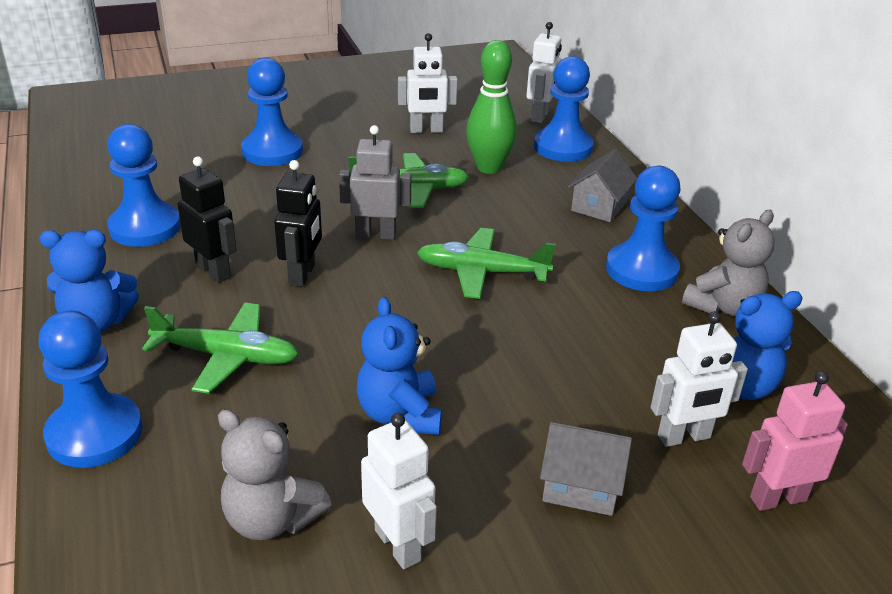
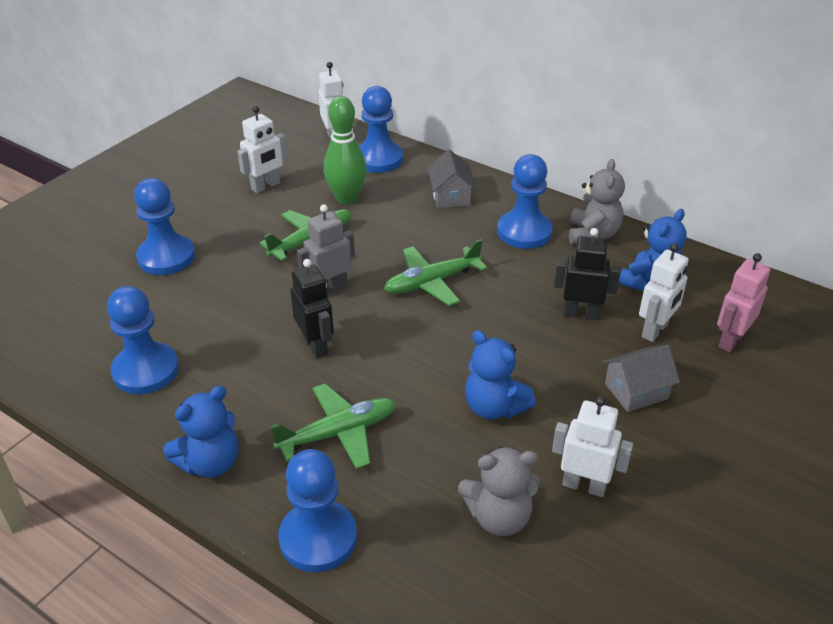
camera: 35 degrees left, 5 degrees up
black robot [178,157,237,283] -> black robot moved to [554,228,621,320]

